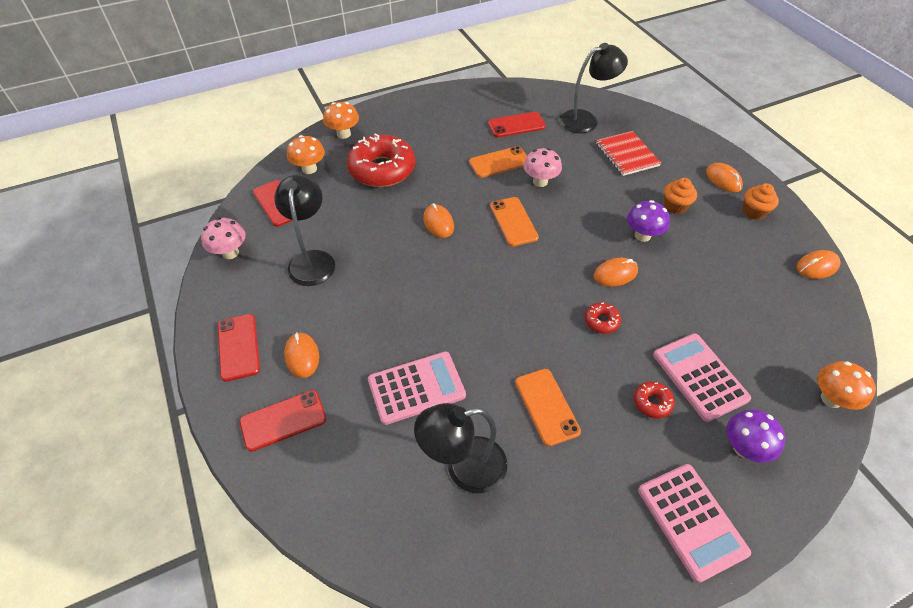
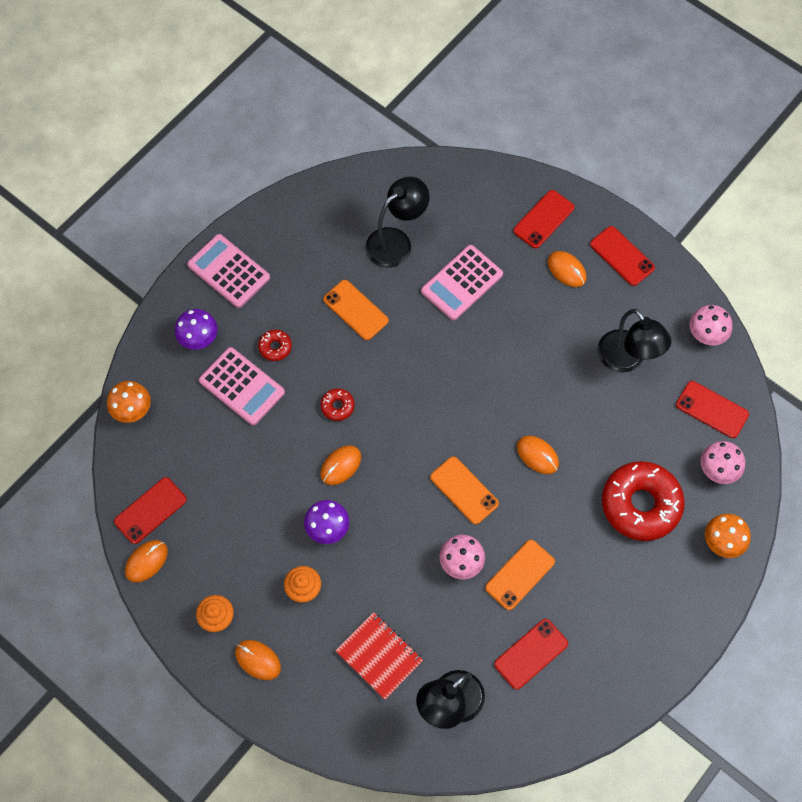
camera: 155 degrees right, 15 degrees up
orange mushroom [287,135,325,174] -> pink mushroom [700,441,745,484]
none -> red phone [114,477,187,544]

